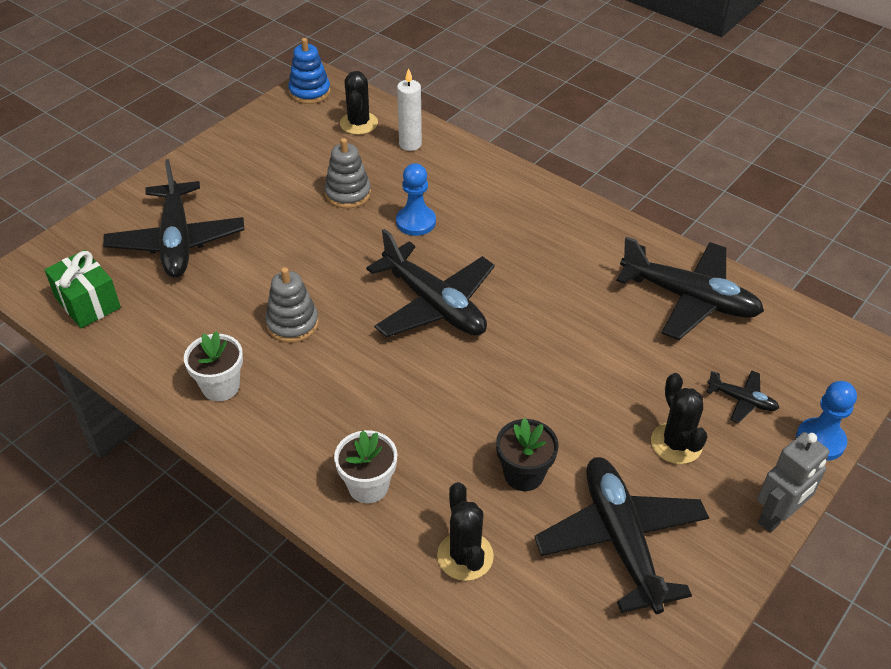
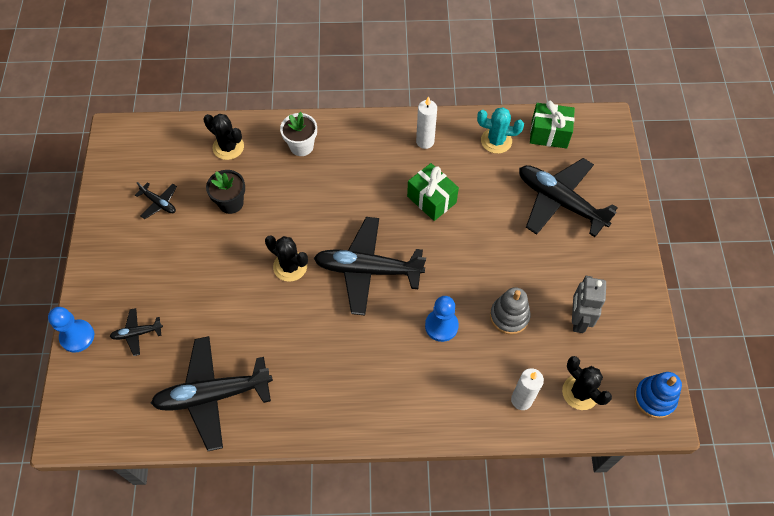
camera: 140 degrees right, 15 degrees up
white flower pot [184,331,243,401] -> white candle [416,96,437,149]
grey stacking toy [265,267,319,343] -> green gift [407,163,459,221]
black plane [535,457,709,614] -> black plane [135,182,177,219], size x0.45
black cactus [651,373,707,464] -> black cactus moved to [265,235,308,282]
grey robot [758,432,829,532] -> grey robot moved to [572,276,606,333]
none -> turquoise cactus [477,107,524,154]

